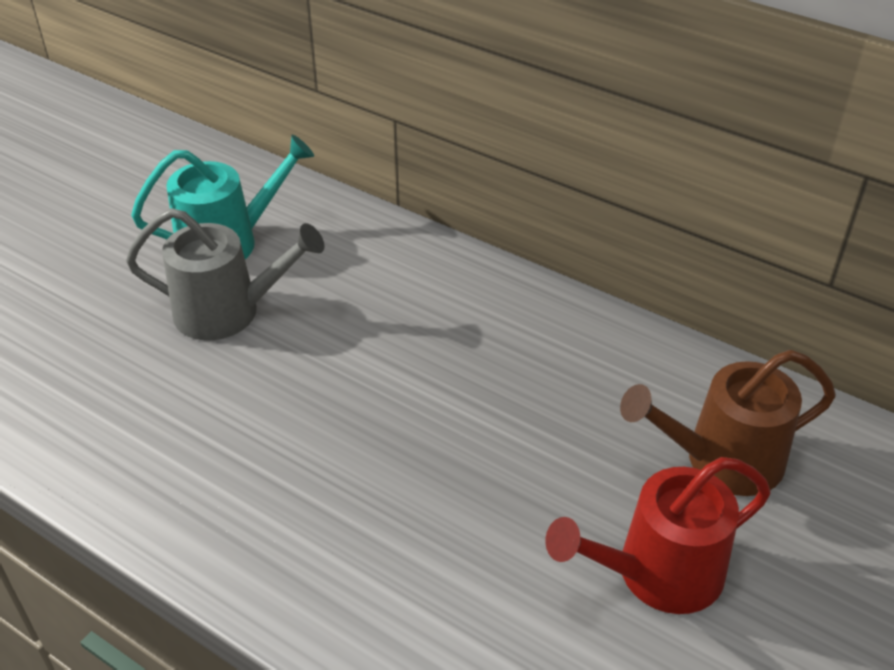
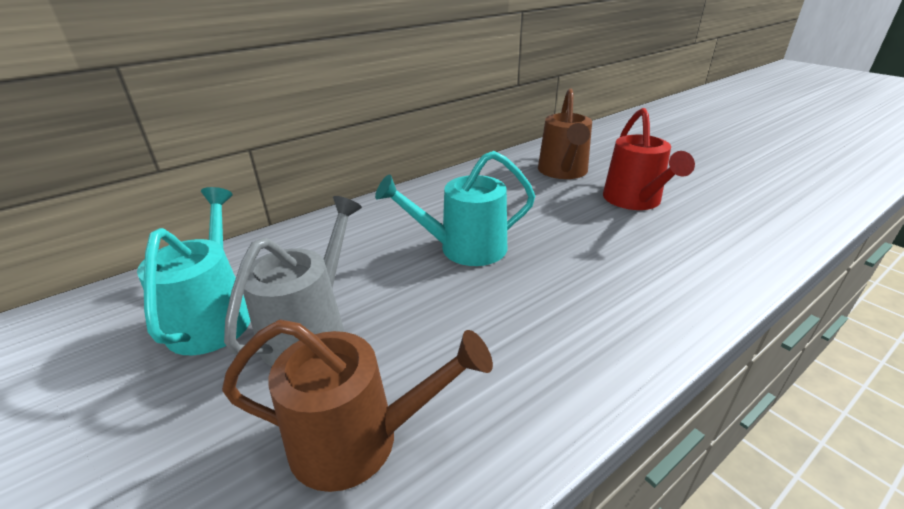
camera: 70 degrees left, 10 degrees down
none -> brown watering can [222,319,493,492]
none -> turquoise watering can [375,151,535,266]

